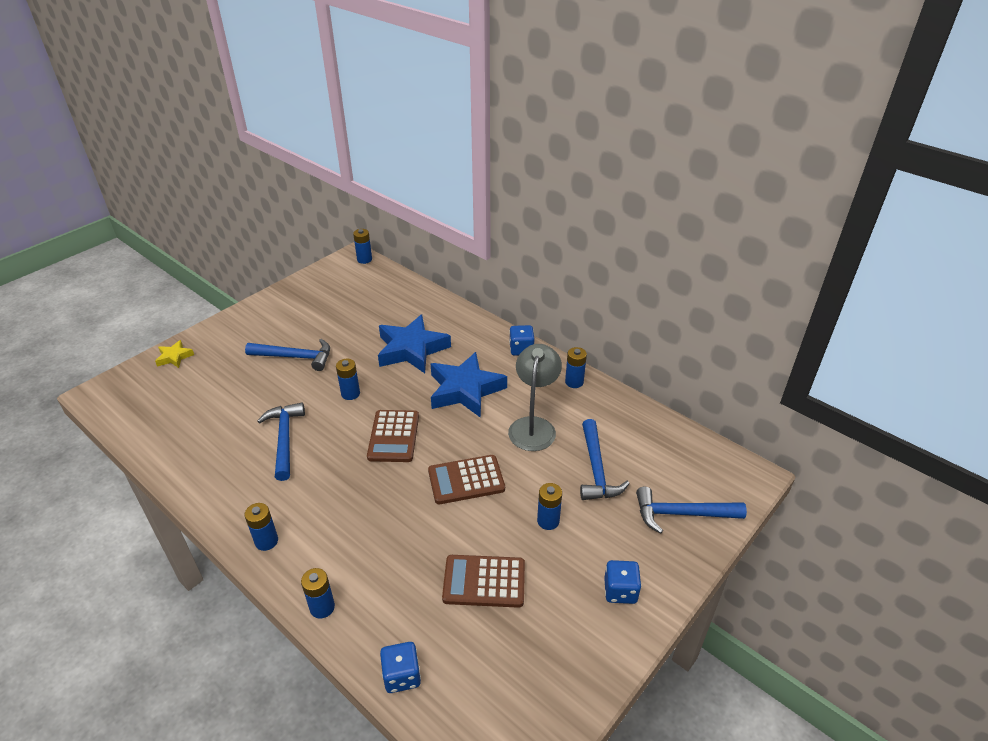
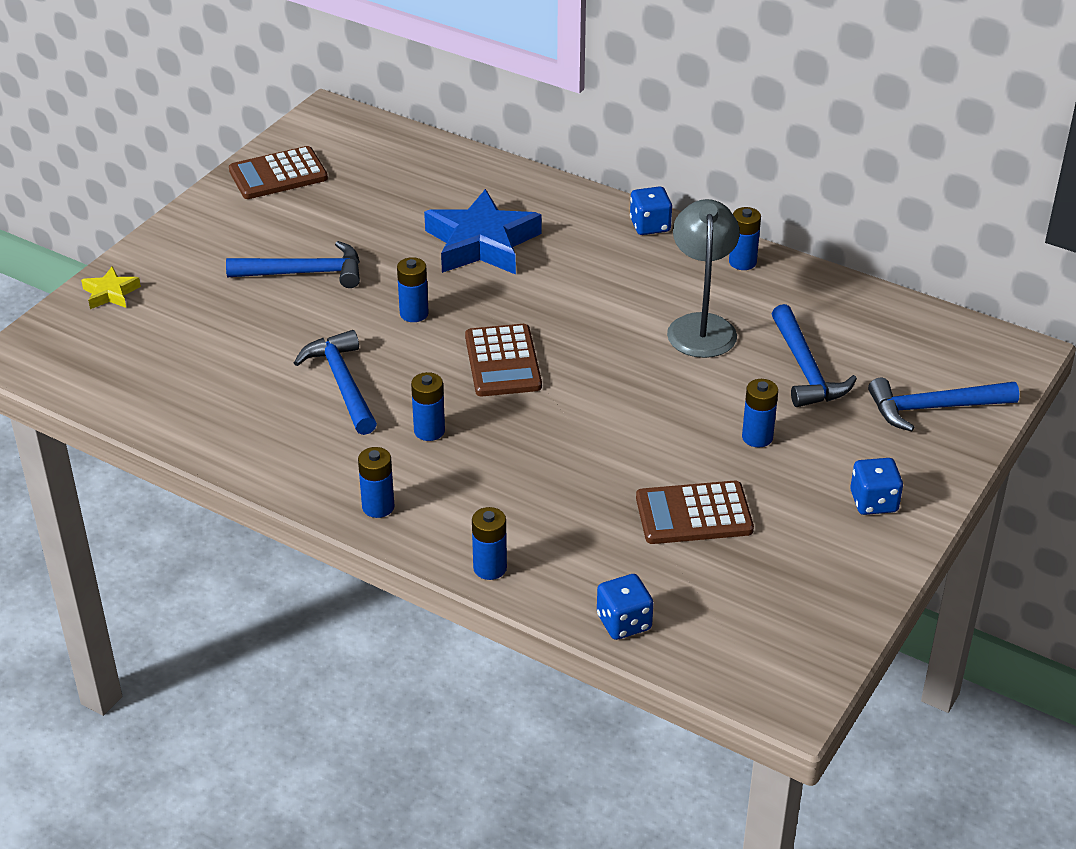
camera: 10 degrees left, 0 degrees up
blue battery [353,229,372,264] -> blue battery moved to [411,372,445,441]
brown calculator [428,455,505,504] -> brown calculator moved to [229,146,328,199]
blue star [430,352,507,418] -> none

